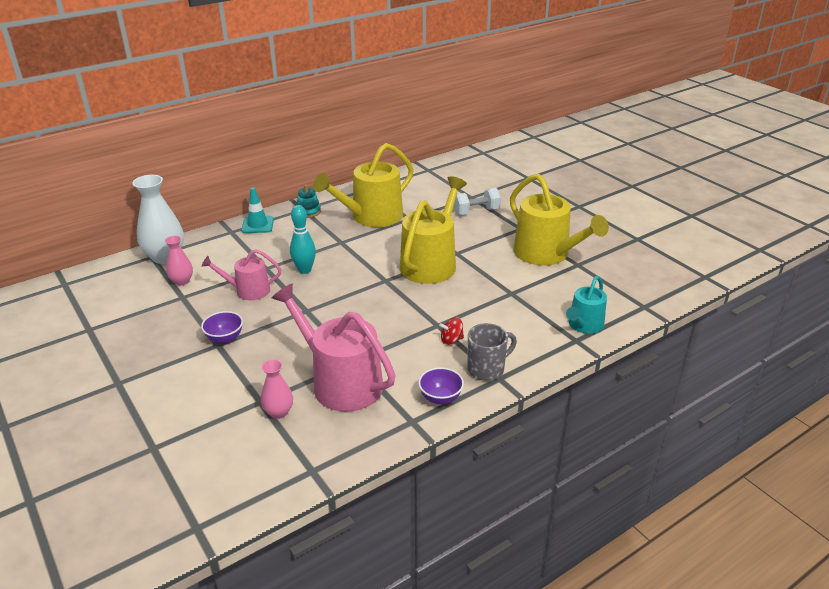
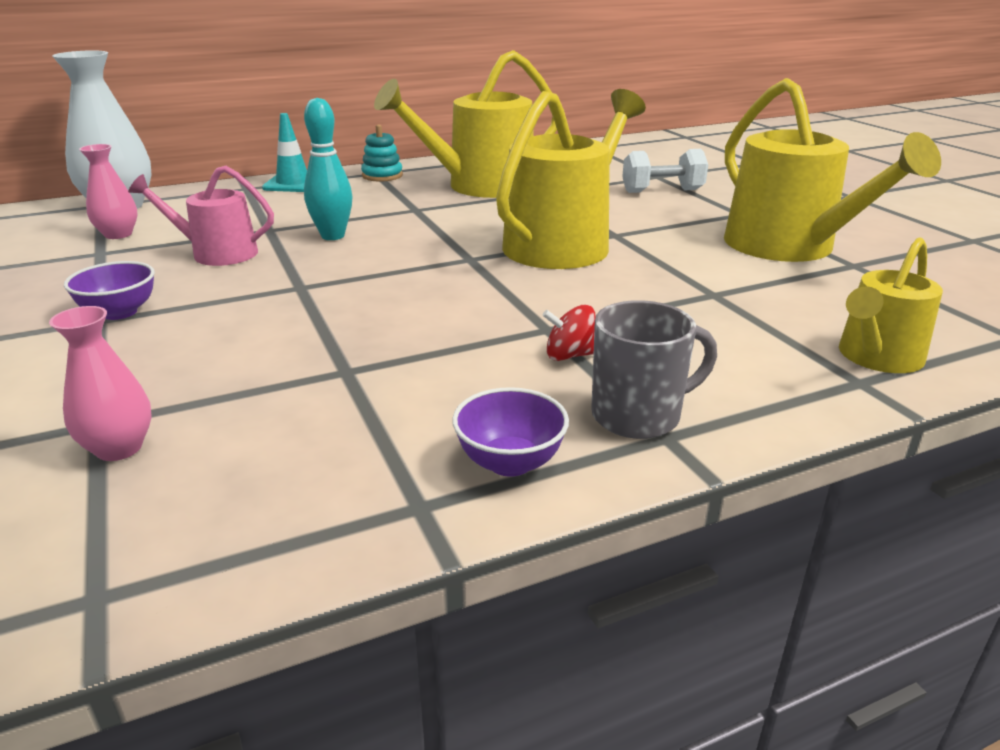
camera: 10 degrees right, 5 degrees down
pink watering can [272,284,396,412] -> none
turquoise watering can [566,276,607,334] -> yellow watering can [839,237,943,373]

